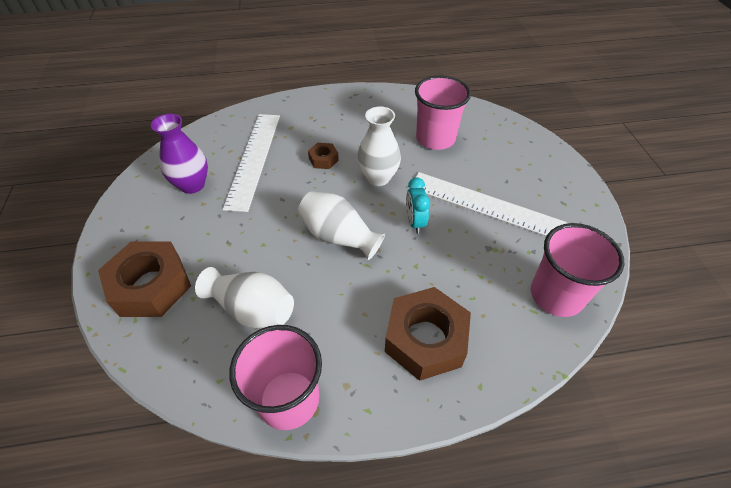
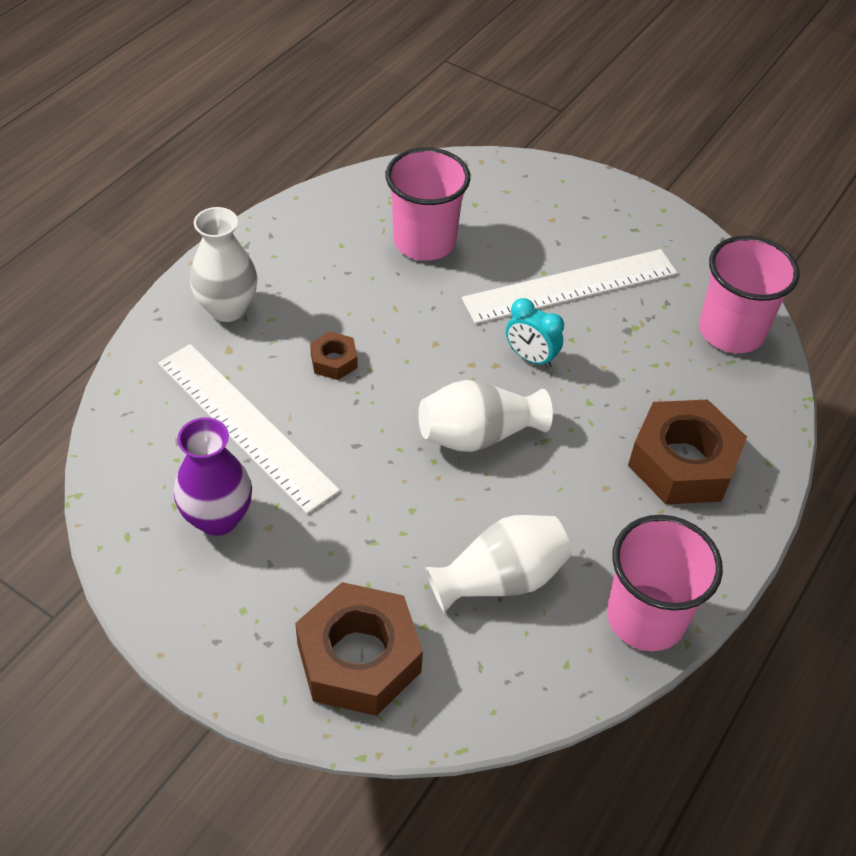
camera: 50 degrees left, 0 degrees up
white vase [357,106,401,186] -> white vase moved to [190,207,258,322]

